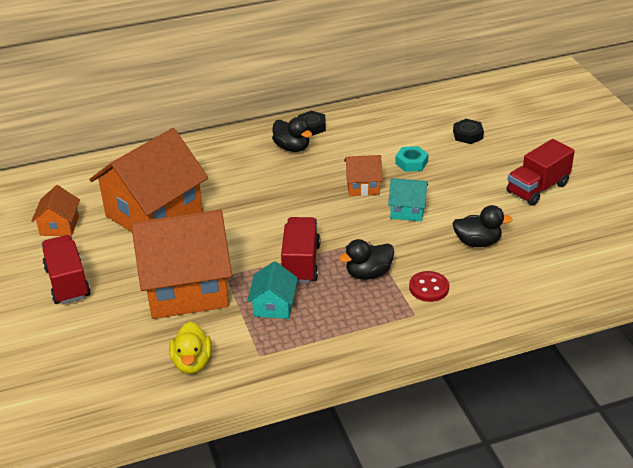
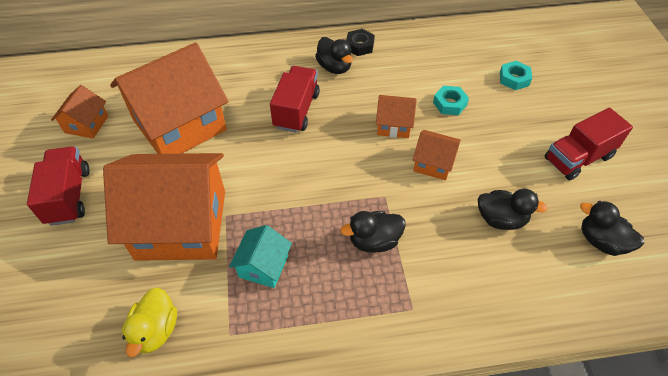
camera: 10 degrees right, 15 degrees up
red truck [281,217,320,283] -> red truck moved to [270,66,320,132]
turquoise house [388,178,428,221] -> orange house [412,130,461,180]
red button [409,271,449,302] -> none
black nut [453,119,484,144] -> turquoise nut [500,61,532,90]
none -> black duck [580,201,644,256]

